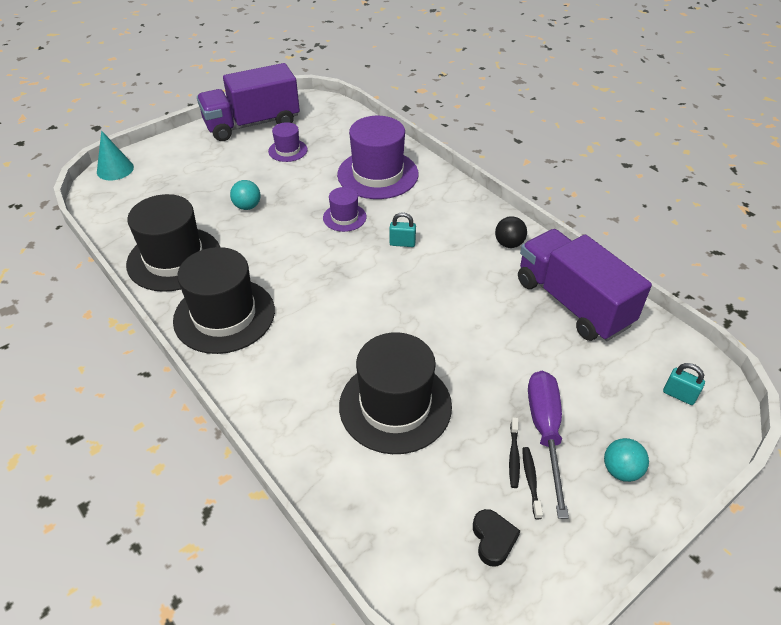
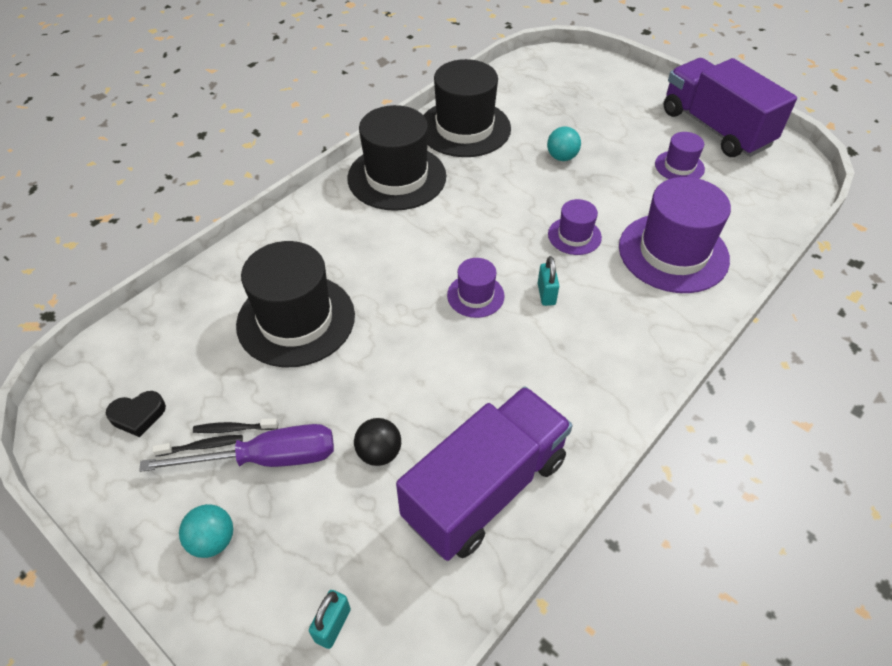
camera: 80 degrees right, 5 degrees up
turquoise cone [97,130,134,180] -> none
black ball [495,216,527,248] -> black ball moved to [354,418,401,466]
none -> purple hat [447,258,505,318]

